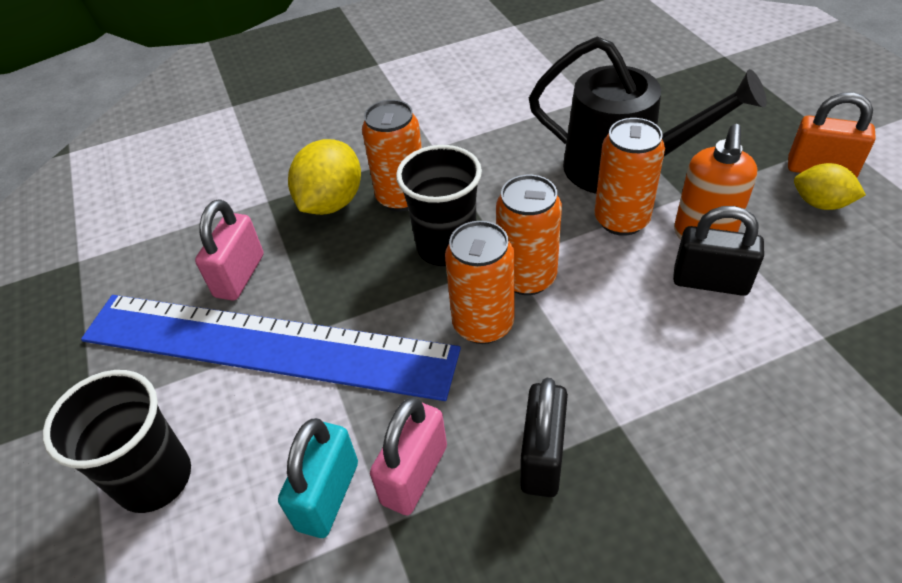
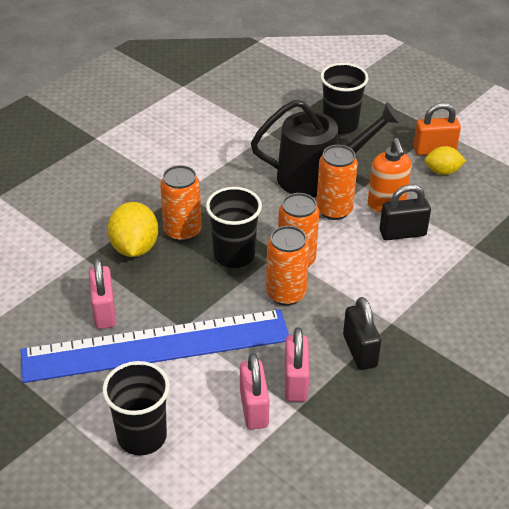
camera: 30 degrees left, 5 degrees down
turquoise padlock [278,418,358,538] -> pink padlock [240,353,270,429]
none -> black cup [320,63,369,134]

